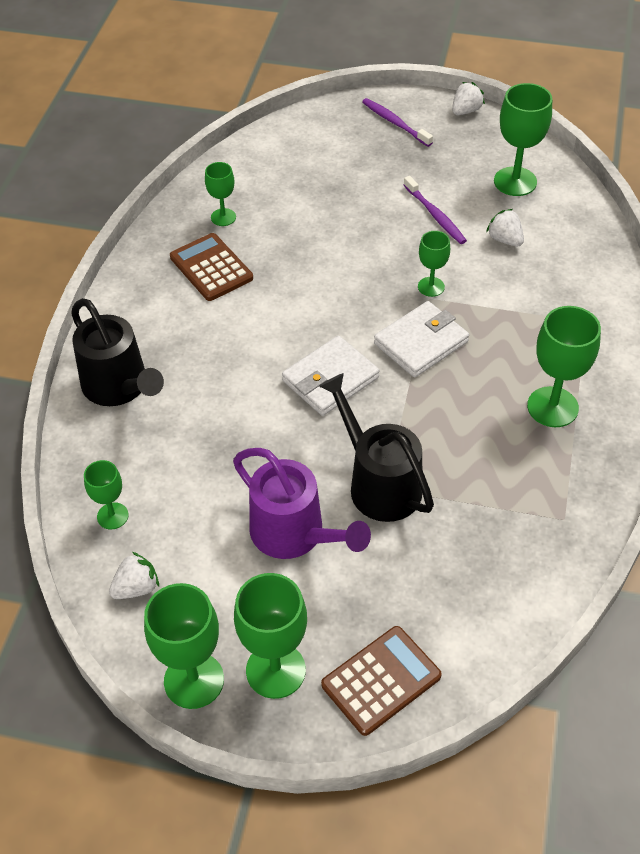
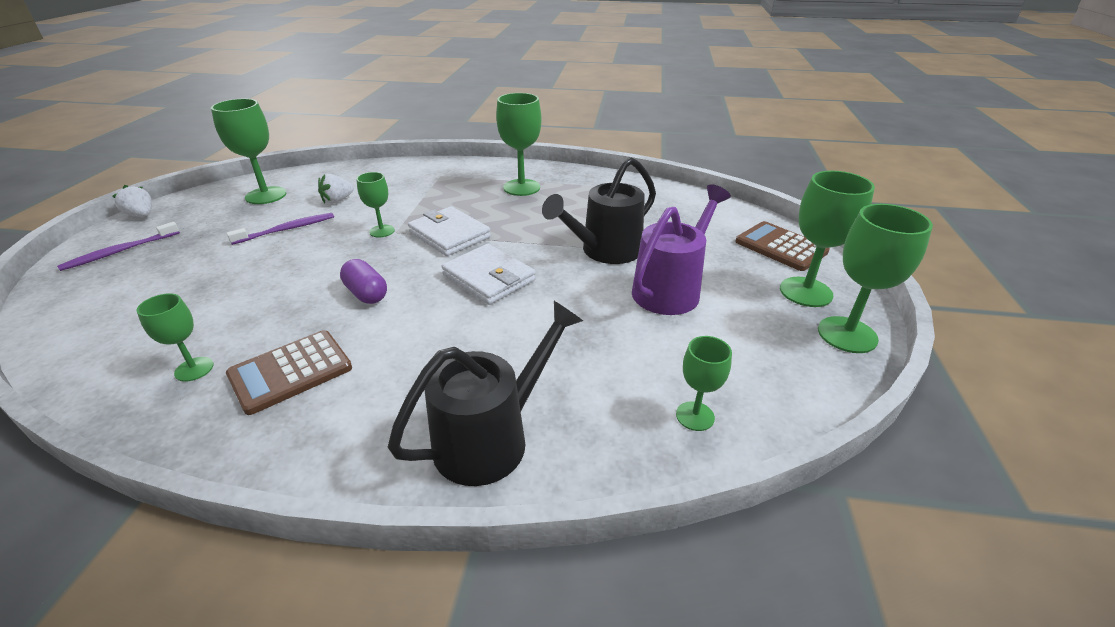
camera: 95 degrees left, 15 degrees down
white strawberry [109,552,159,599] -> none
none -> purple capsule [340,259,387,304]

